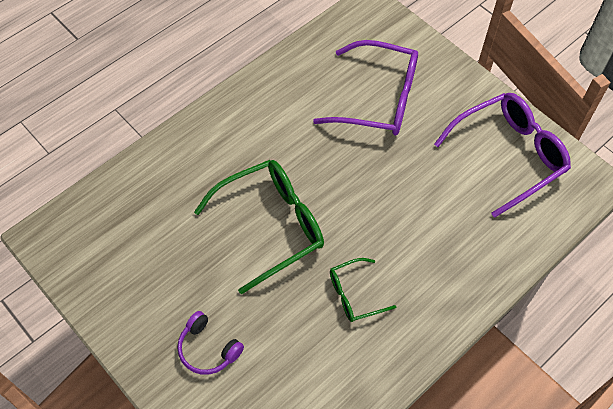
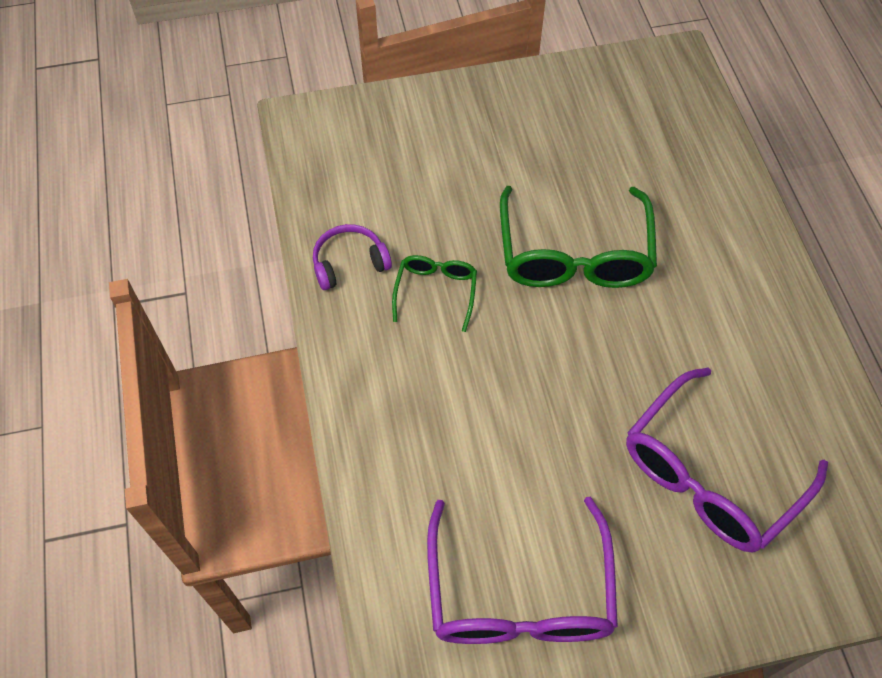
camera: 120 degrees right, 0 degrees up
purple headphones [177,311,244,375] -> purple headphones moved to [313,224,392,290]

